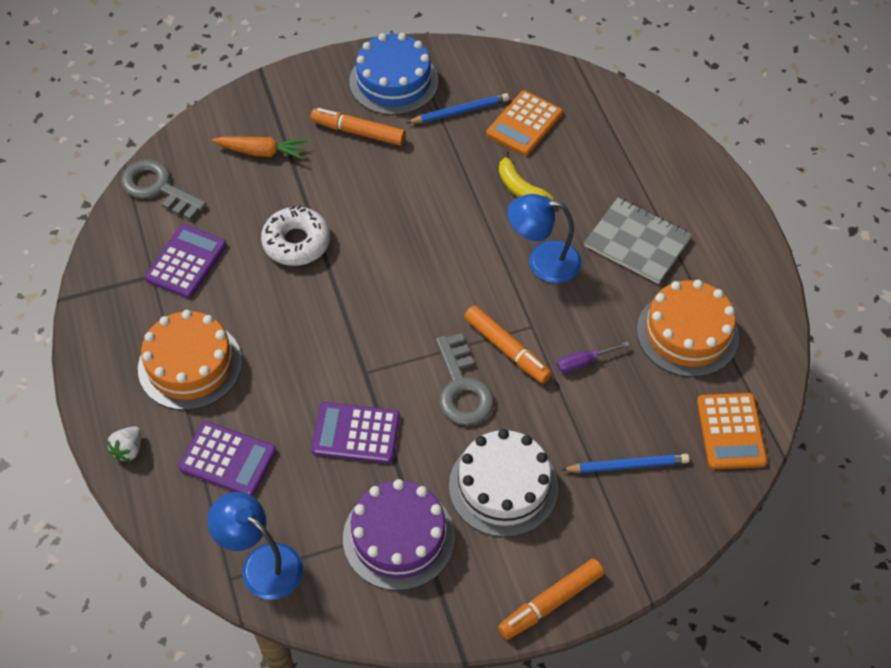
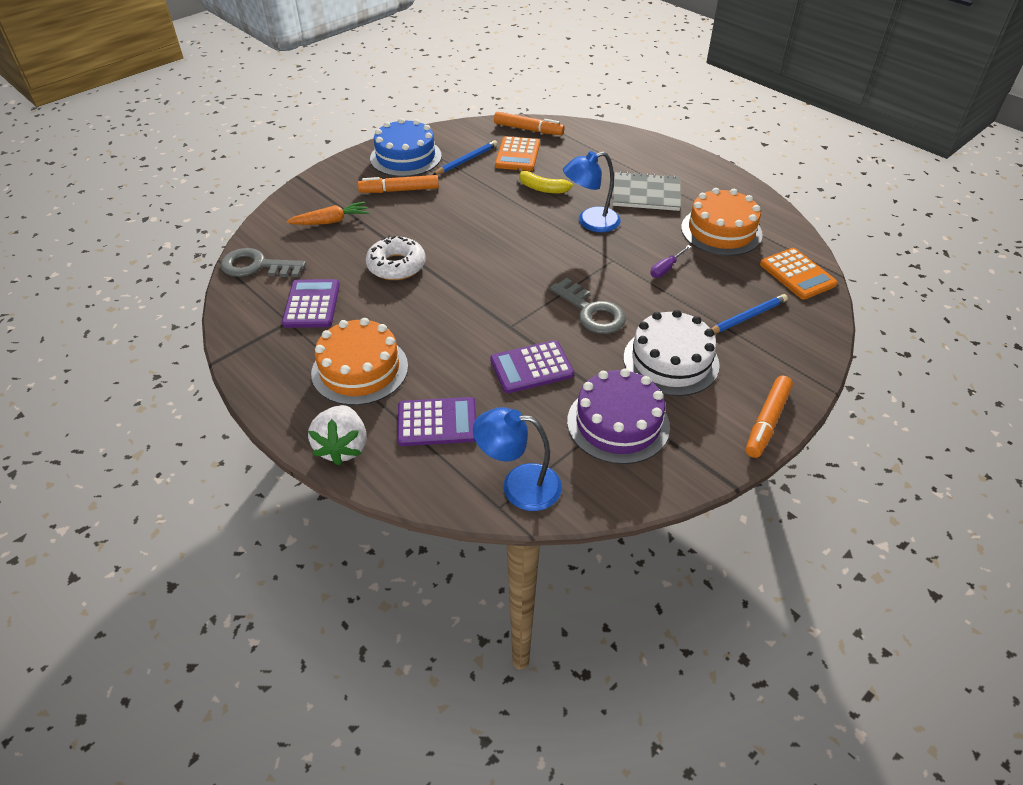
camera: 25 degrees left, 10 degrees down
white strawberry [107,426,141,461] -> white strawberry [308,405,367,465], size x1.74
orange marker [464,305,552,383] -> orange marker moved to [494,112,565,135]

